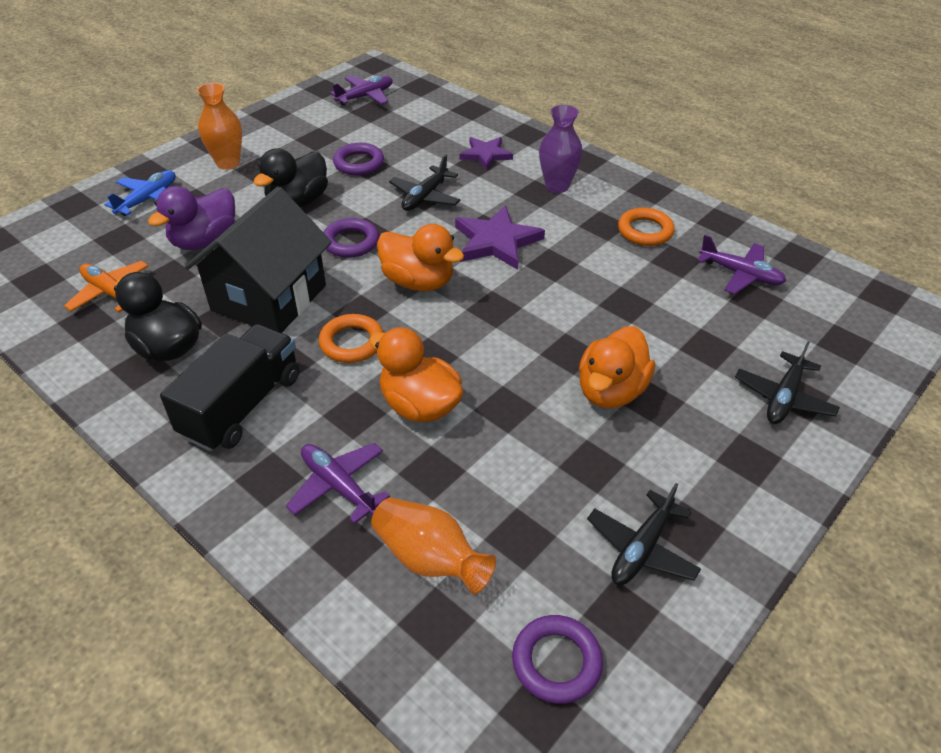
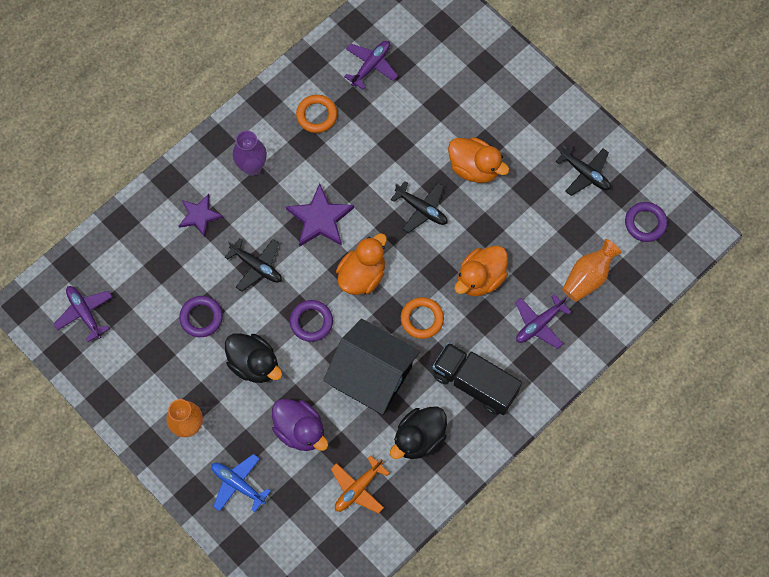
camera: 85 degrees left, 25 degrees up
black plane [735,341,840,424] -> black plane moved to [390,181,447,233]

